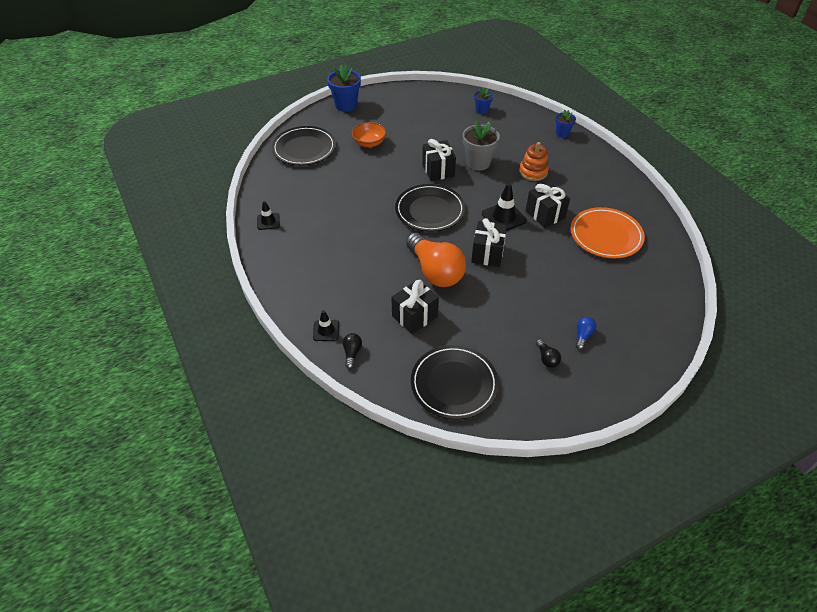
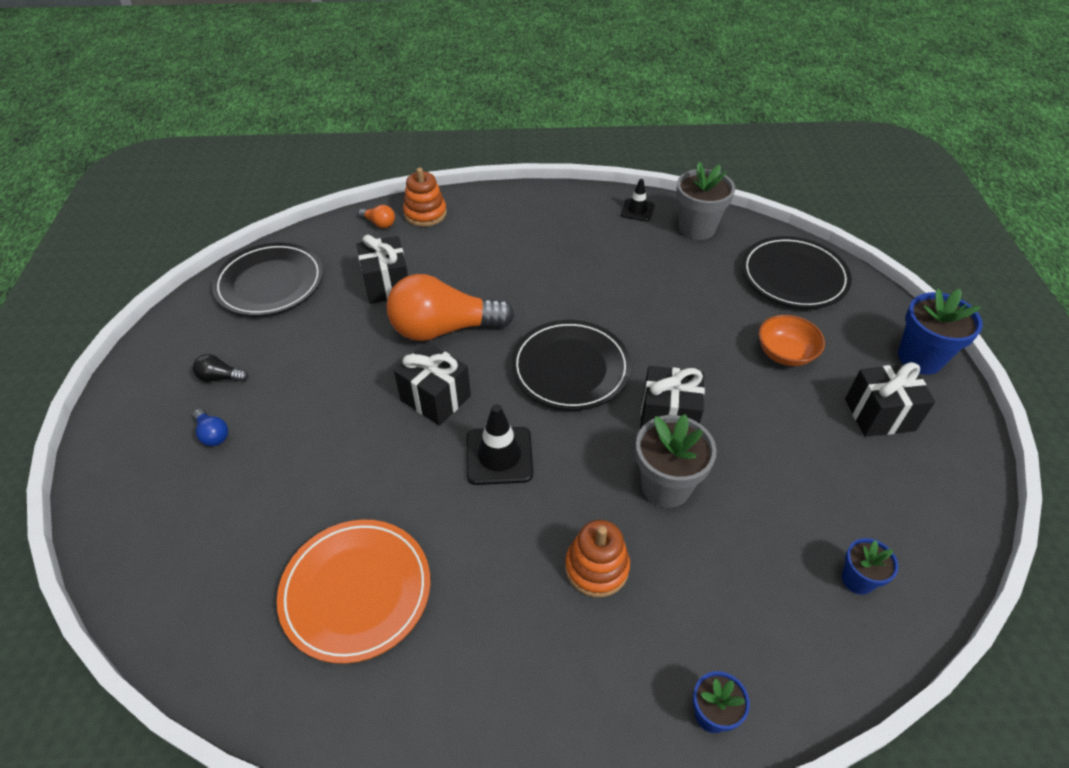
camera: 115 degrees right, 0 degrees up
black traffic cone [313,310,339,341] -> orange stacking toy [403,168,447,227]
black light bulb [343,333,362,369] -> orange light bulb [358,205,395,228]
black gift [526,182,570,228] -> black gift moved to [845,362,935,437]
none -> grey flower pot [676,162,735,240]

